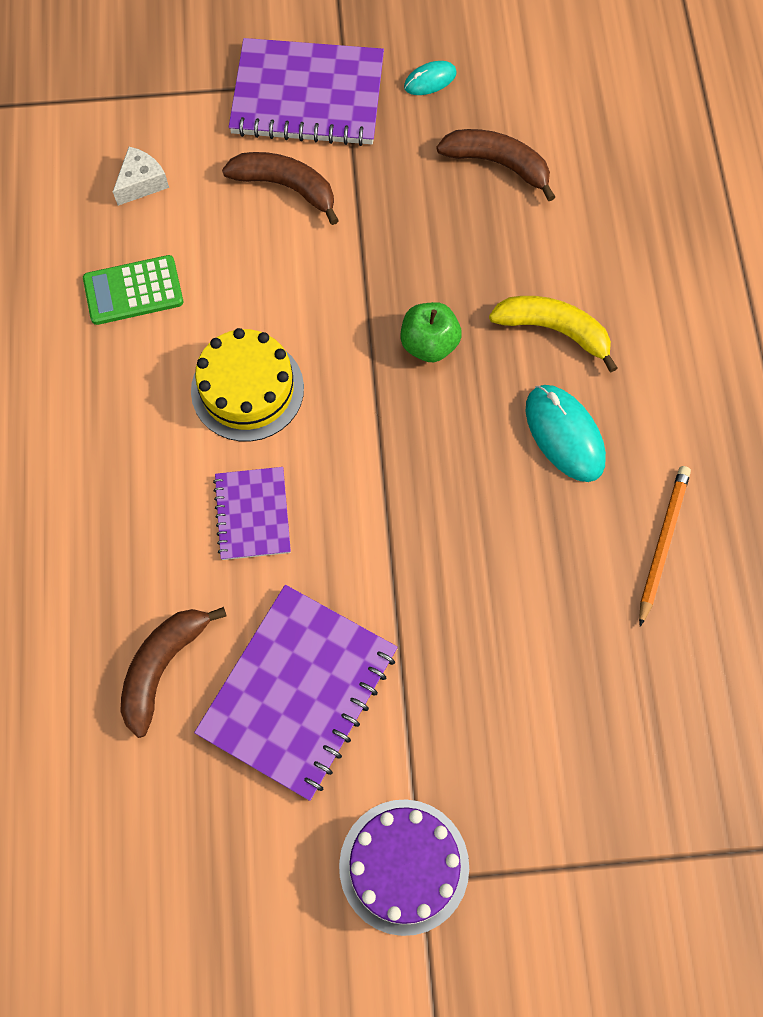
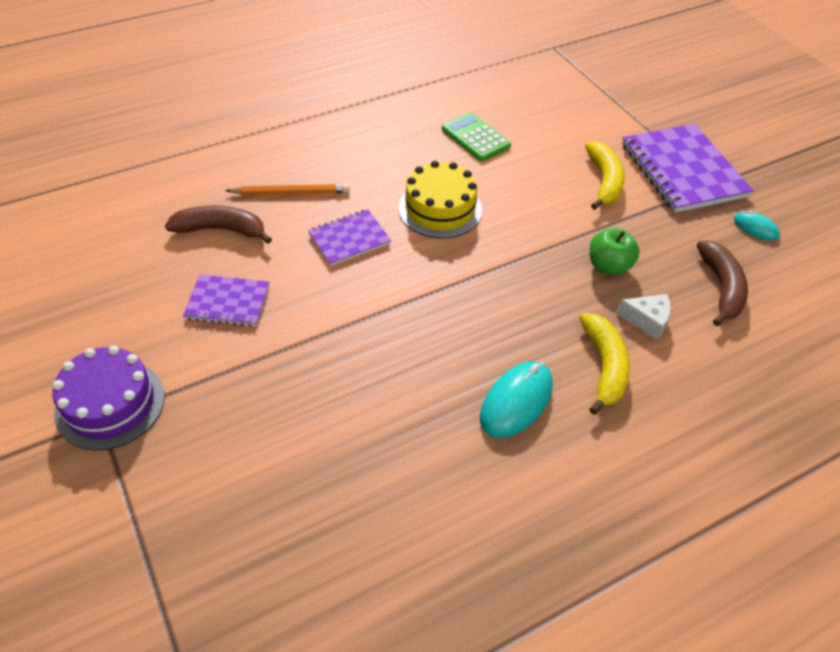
camera: 65 degrees right, 20 degrees down
white cheese [113,147,169,206] -> white cheese moved to [616,294,671,340]
purple notebook [194,585,398,801] -> purple notebook [183,275,269,327], size x0.55
brown banana [222,152,339,225] -> yellow banana [585,141,625,210]
green apple [400,302,462,362] -> green apple moved to [590,228,640,276]
orange pencil [639,466,691,627] -> orange pencil moved to [225,184,350,195]

